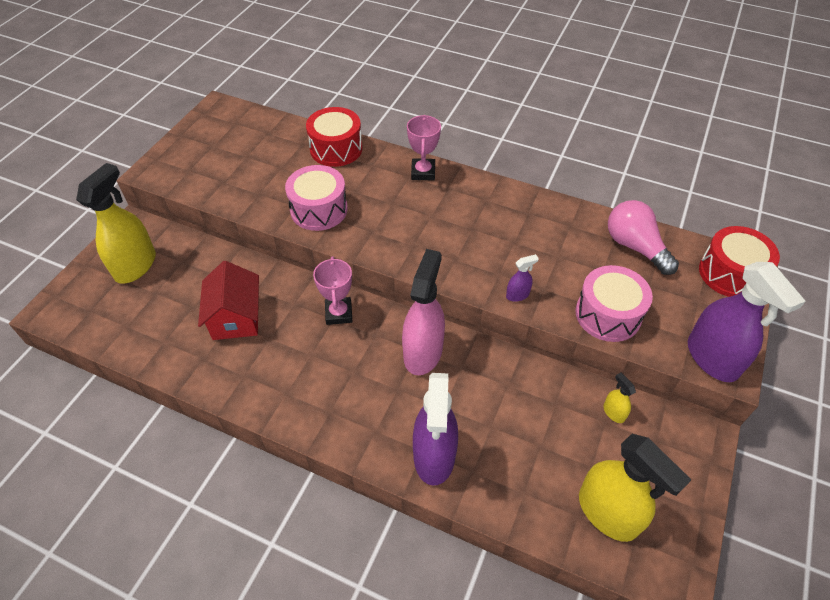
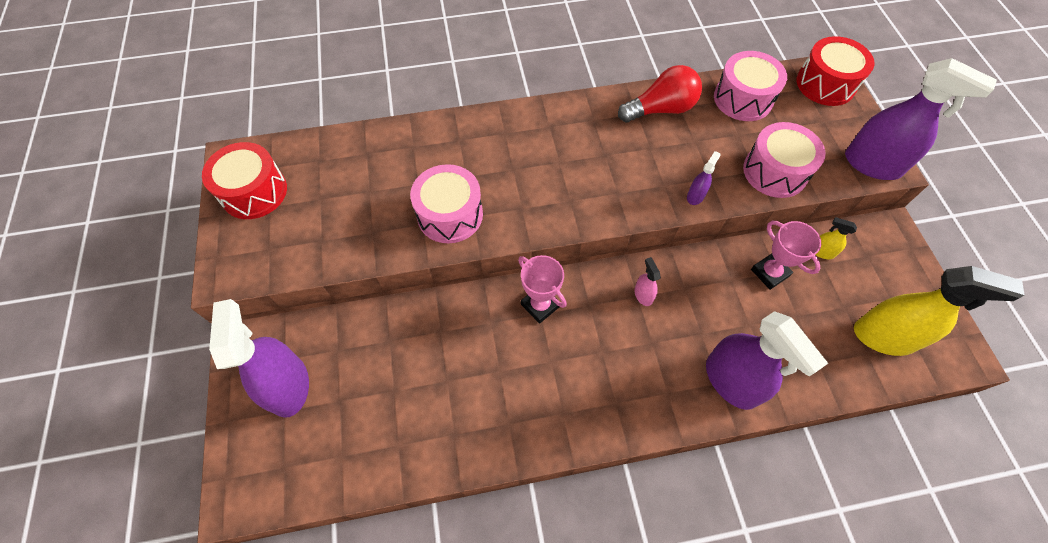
camera: 35 degrees left, 10 degrees up
yellow spray bottle [76,163,156,284] -> purple spray bottle [209,299,309,418]
red house [198,261,259,340] -> none
red drum [306,107,363,167] -> red drum moved to [202,142,287,219]
pink spray bottle [402,249,445,375] -> pink spray bottle [634,257,661,306], size x0.43
pink trophy [407,115,441,180] -> pink trophy moved to [751,221,821,290]
pink light bulb [608,200,679,275] -> pink drum [714,51,787,121]
none -> red light bulb [618,65,702,123]

